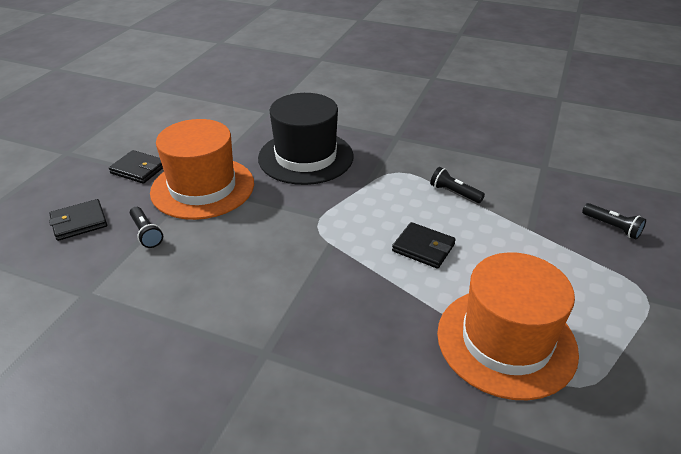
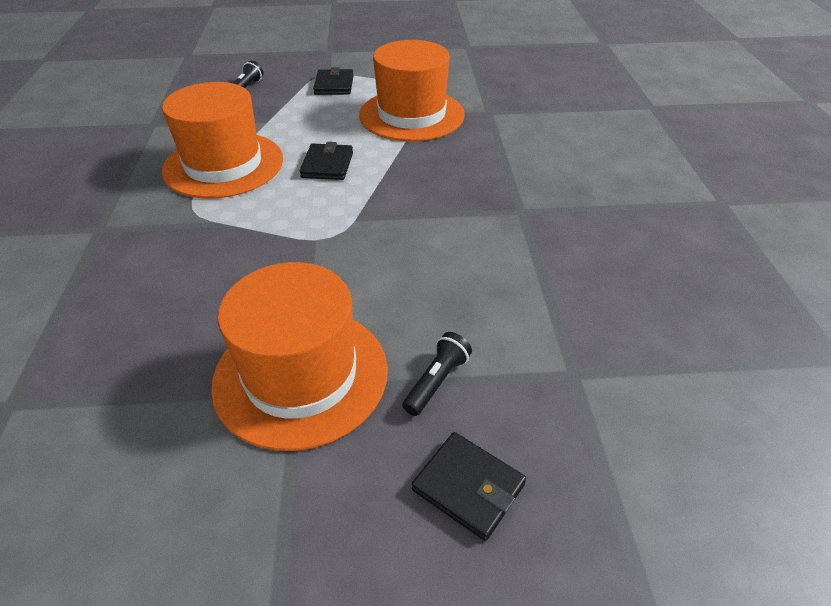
camera: 115 degrees left, 5 degrees up
black wallet [109,150,163,184] -> black wallet moved to [313,67,354,95]
black hat [258,93,354,185] -> none
black flashlight [430,167,485,203] -> orange hat [162,82,283,199]

